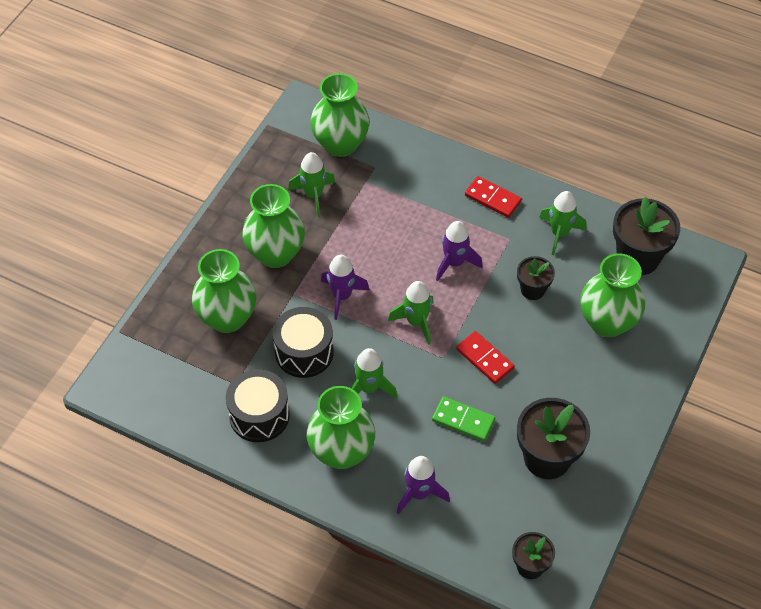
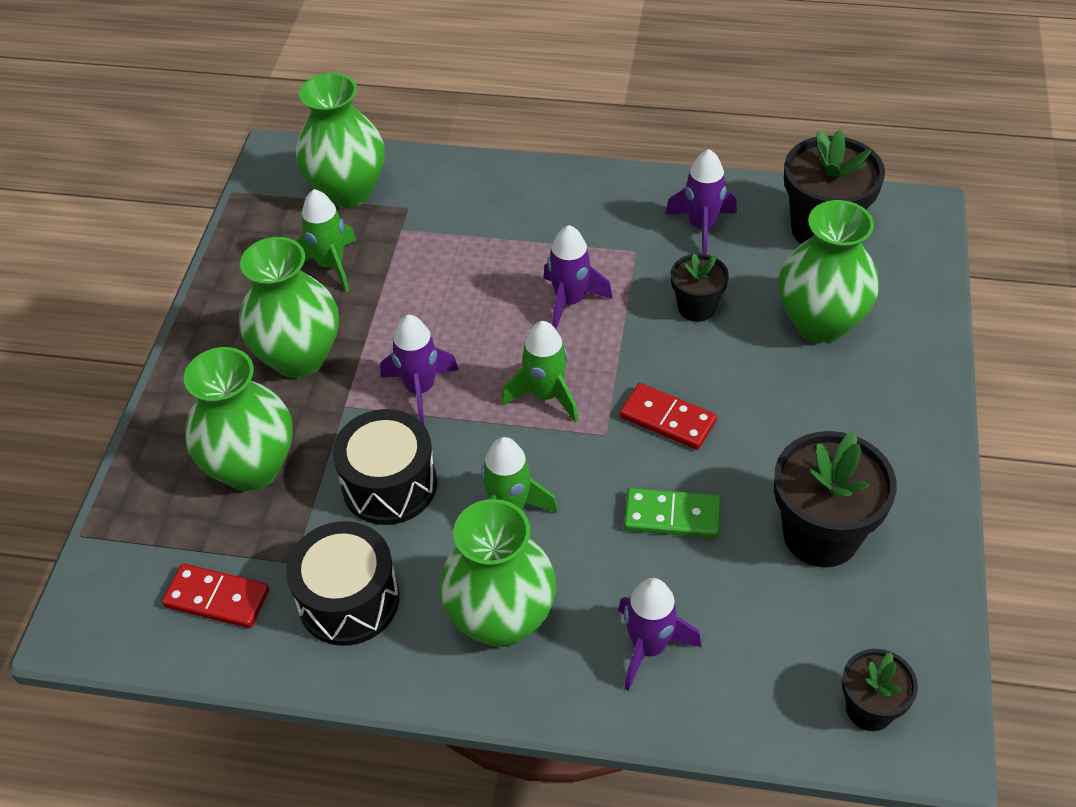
camera: 15 degrees left, 5 degrees down
red domino [465,176,522,218] -> red domino moved to [162,563,269,628]
green rocket [539,191,587,255] -> purple rocket [665,149,737,254]

